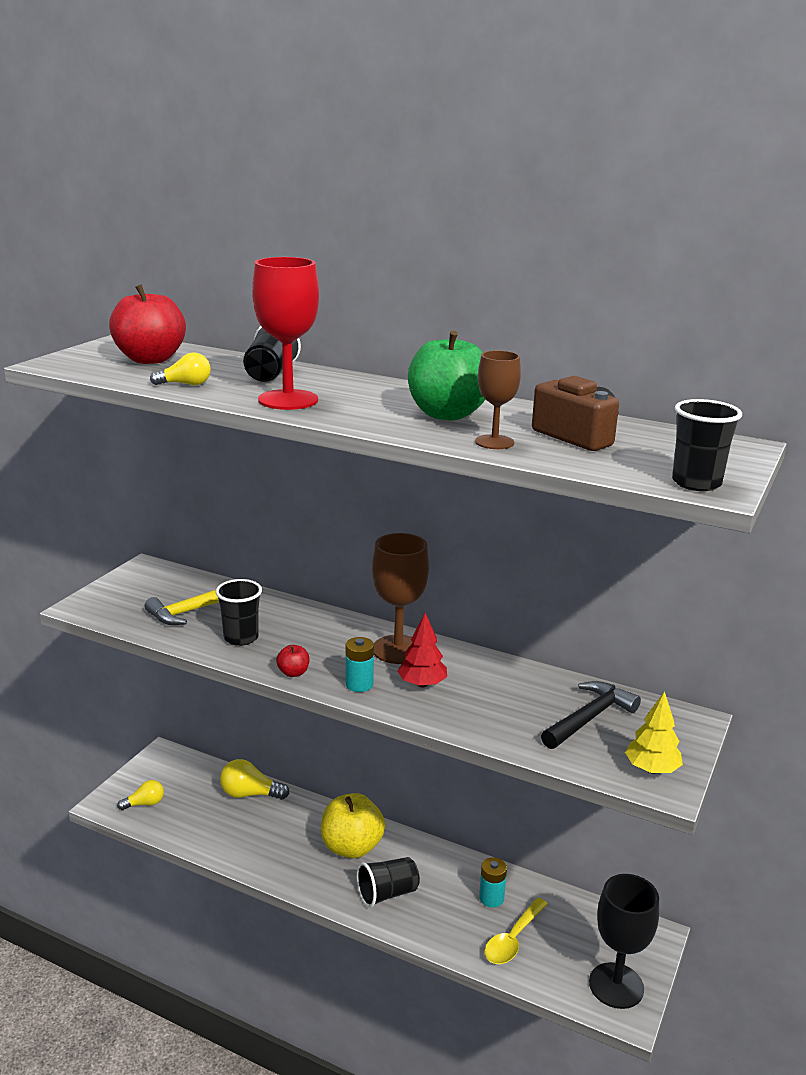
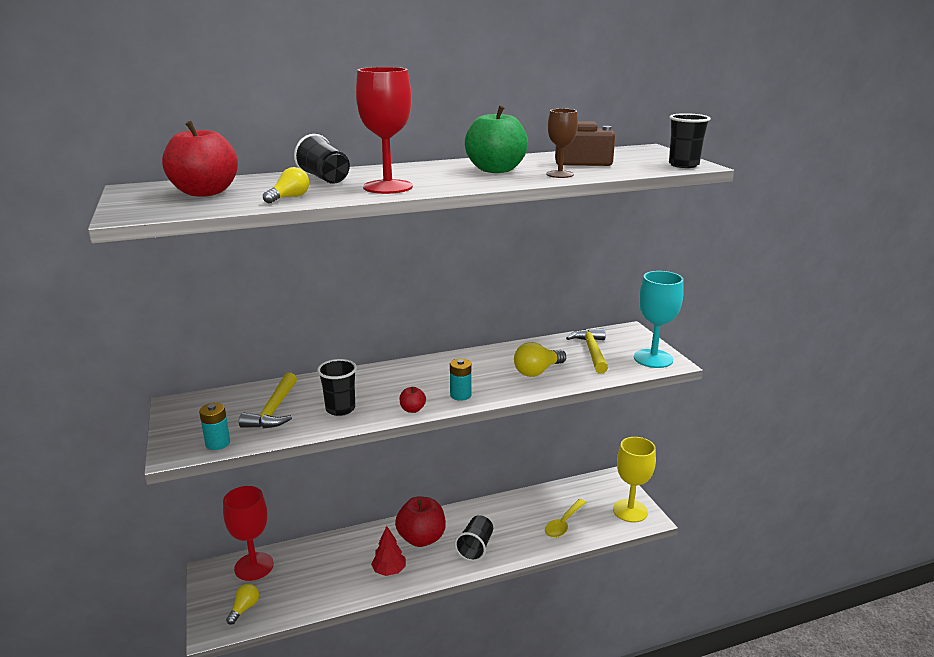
camera: 45 degrees left, 0 degrees up
yellow light bulb [220,759,289,800] -> yellow light bulb moved to [514,342,566,377]
yellow apple [321,793,385,858] -> red apple [395,497,446,547]
brown goblet [372,533,429,664] -> none
red tree [398,612,447,687] -> red tree moved to [371,526,406,576]
turquoise battery [479,857,507,908] -> turquoise battery moved to [199,403,230,450]
yellow spoon [484,898,548,964] -> yellow spoon turned 45 degrees clockwise [545,499,586,538]
black hammer [541,681,641,749] -> yellow hammer [566,328,608,374]
black goblet [589,874,659,1009] -> yellow goblet [613,437,656,522]
yellow tree [625,691,683,773] -> turquoise goblet [634,271,684,368]
none -> red goblet [223,486,274,581]

